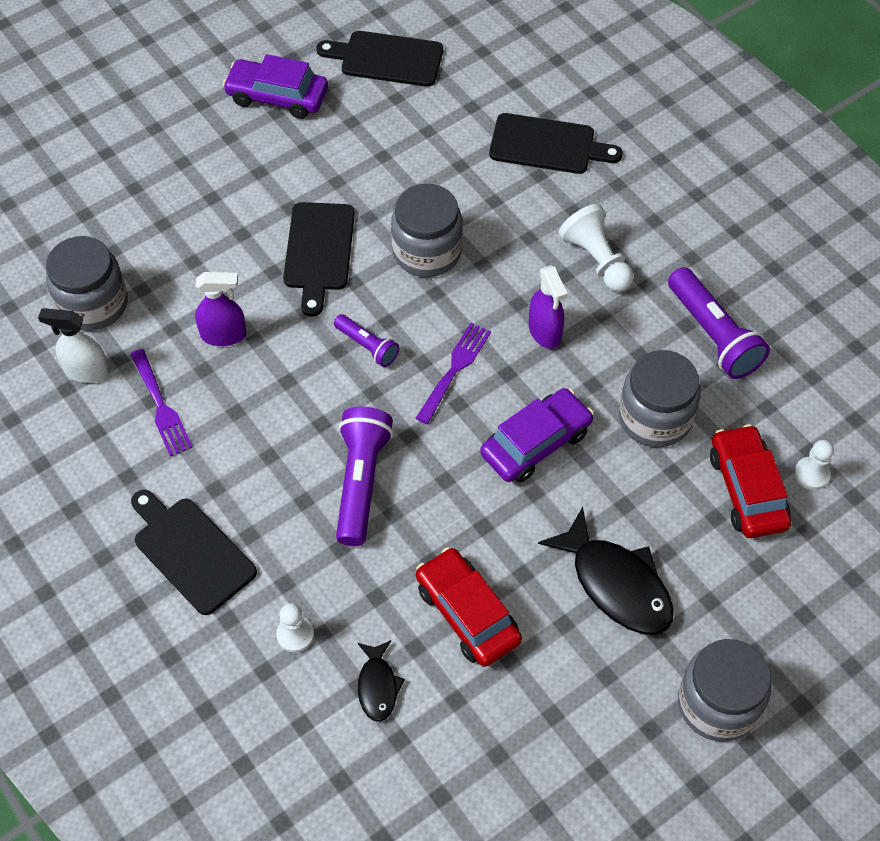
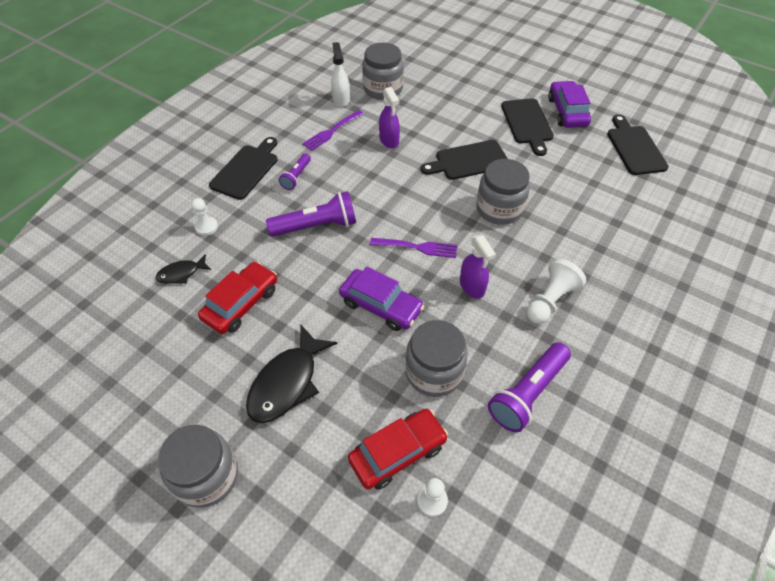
camera: 70 degrees right, 5 degrees down
purple flashlight [334,314,399,367] -> purple flashlight moved to [279,154,311,190]
black cutting board [489,113,623,174] -> black cutting board moved to [501,98,554,156]
purple spray bottle [529,265,567,349] -> purple spray bottle turned 75 degrees counterclockwise [460,235,496,299]

